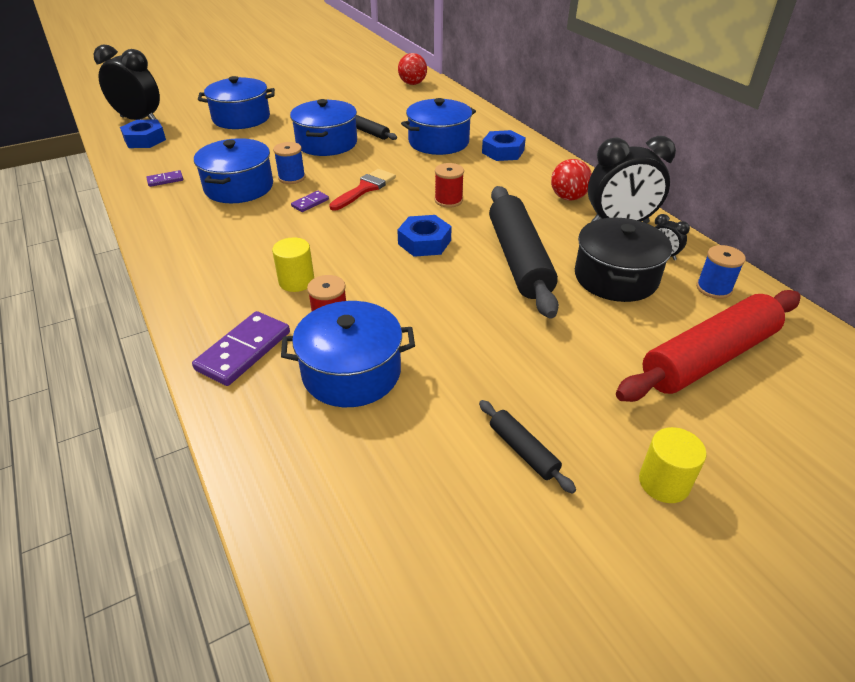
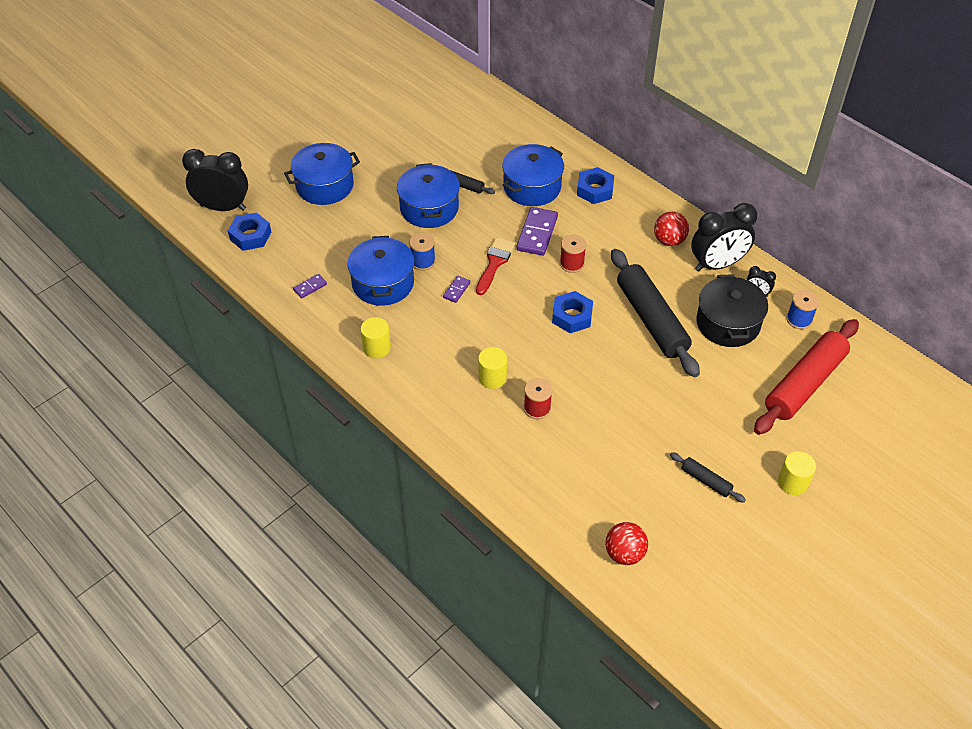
camera: 15 degrees left, 10 degrees up
purple domino [192,311,290,386] -> purple domino moved to [516,207,558,256]
blue pot [281,301,415,407] -> none
red ball [398,53,427,85] -> red ball moved to [605,522,648,565]
none -> yellow cylinder [361,317,391,358]

